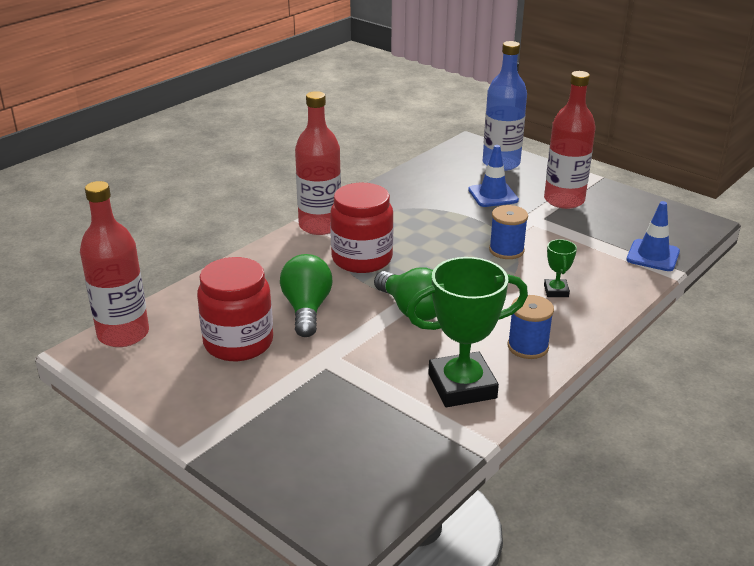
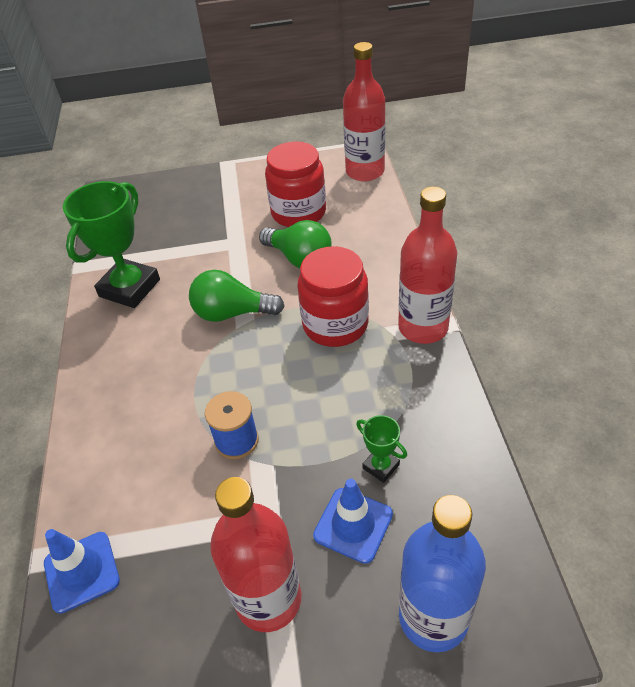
camera: 135 degrees right, 15 degrees up
blue spool [508,295,554,359] -> none
green trophy [544,239,577,297] -> green trophy moved to [356,415,407,483]

